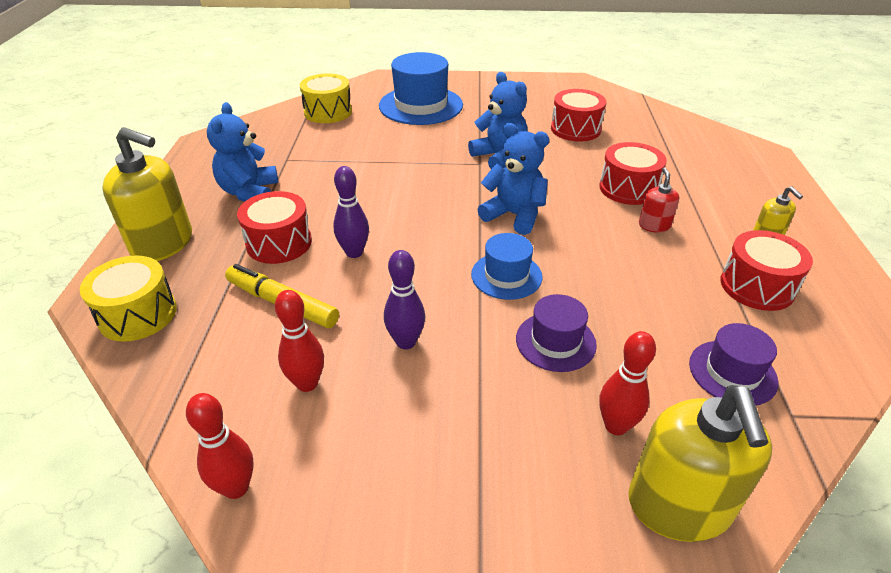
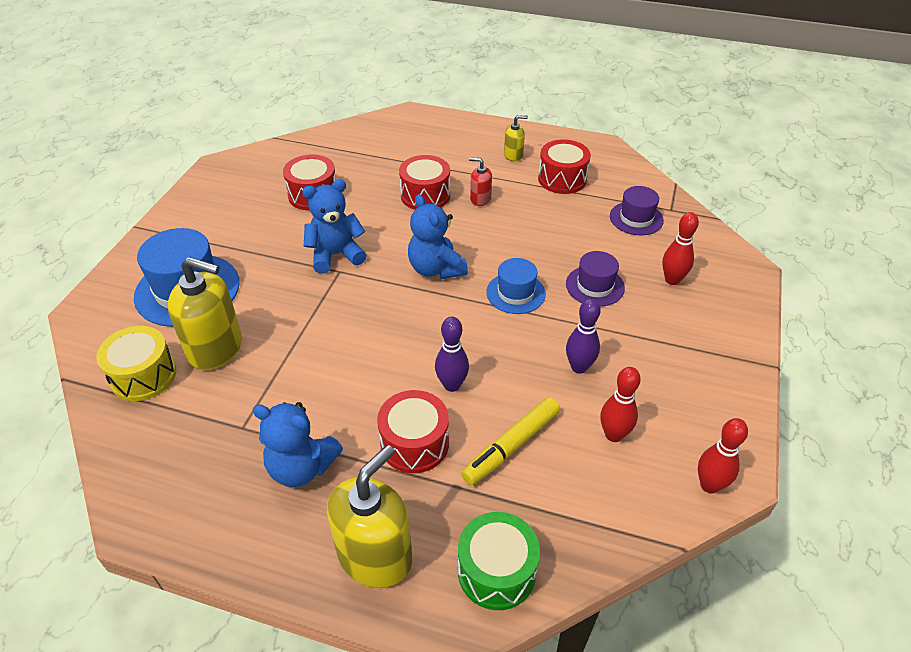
camera: 75 degrees left, 5 degrees up
yellow drum [80,256,177,342] -> green drum [458,512,540,610]
blue teddy bear [477,123,550,235] -> blue teddy bear turned 75 degrees counterclockwise [408,194,468,279]
yellow soap dispenser [628,385,772,542] -> yellow soap dispenser moved to [167,257,242,370]

